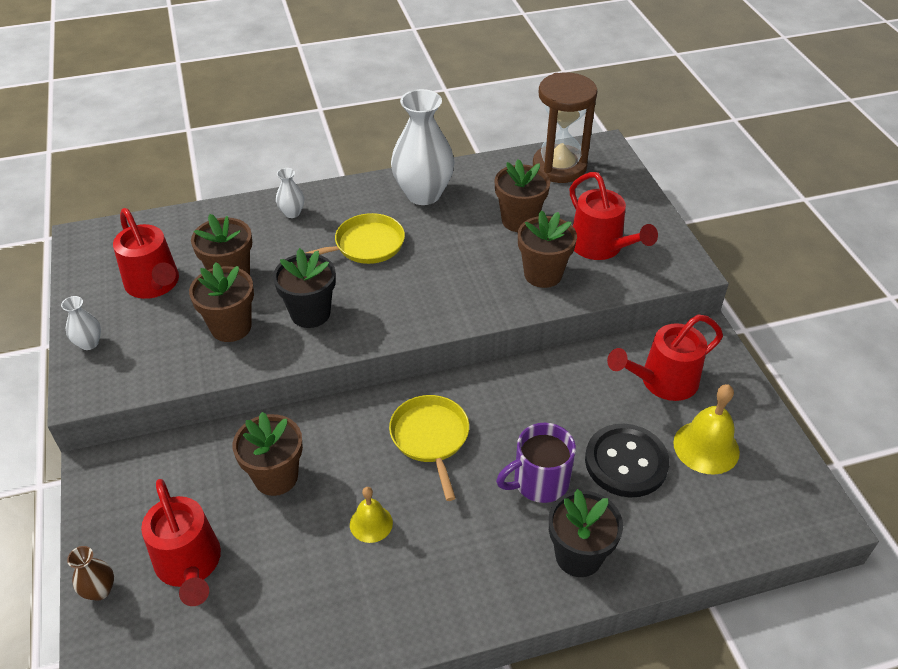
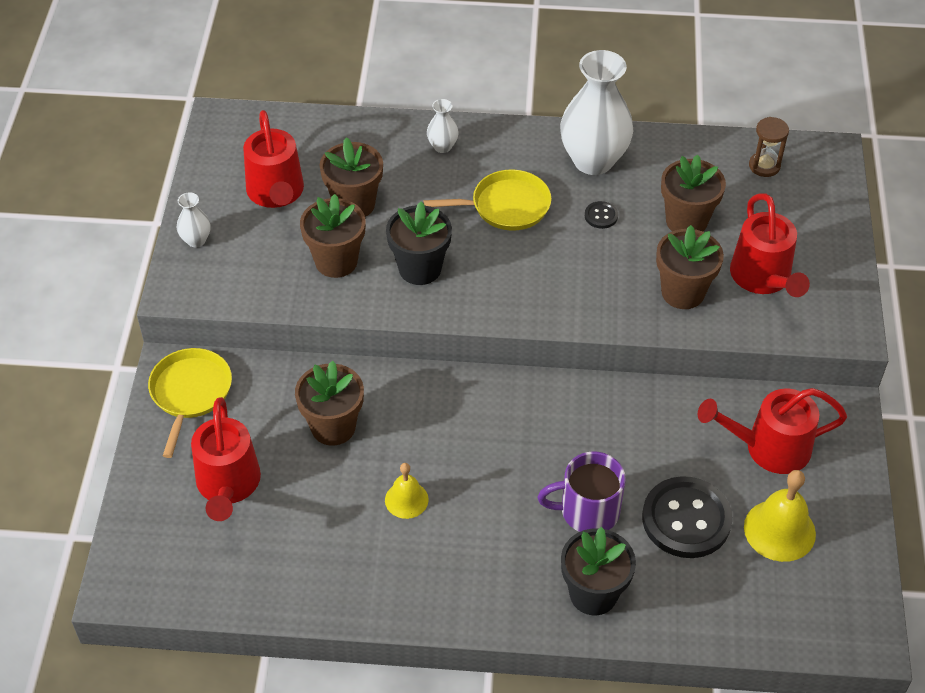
camera: 20 degrees right, 5 degrees up
brown vase [67,546,114,601] -> none
yellow pan [389,395,469,501] -> yellow pan moved to [148,348,232,458]
brown hourglass [533,73,597,183] -> brown hourglass [749,117,789,177], size x0.48
none -> black button [585,201,618,229]

